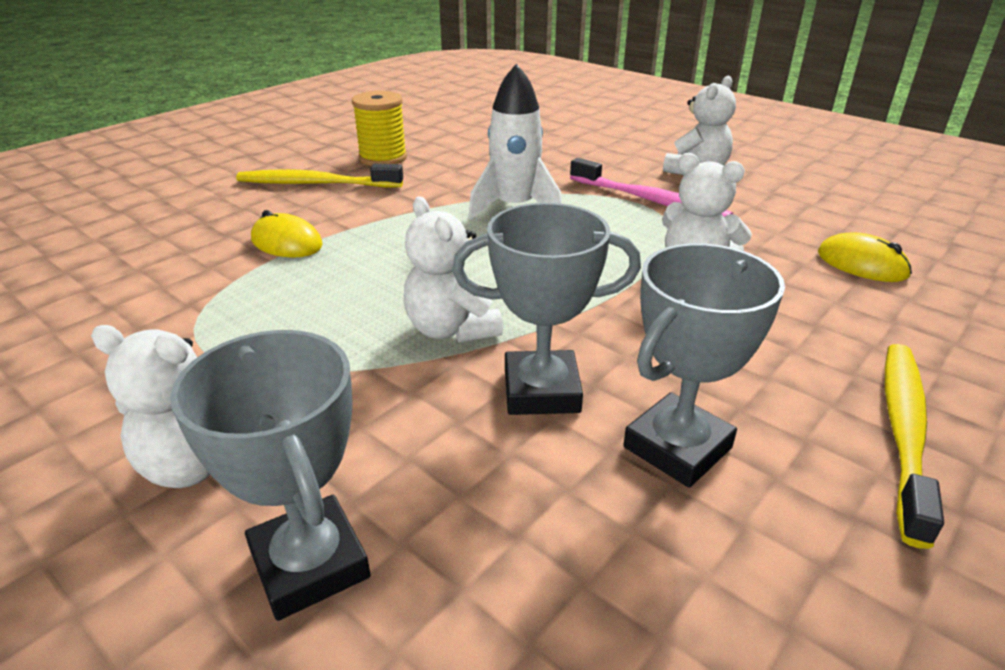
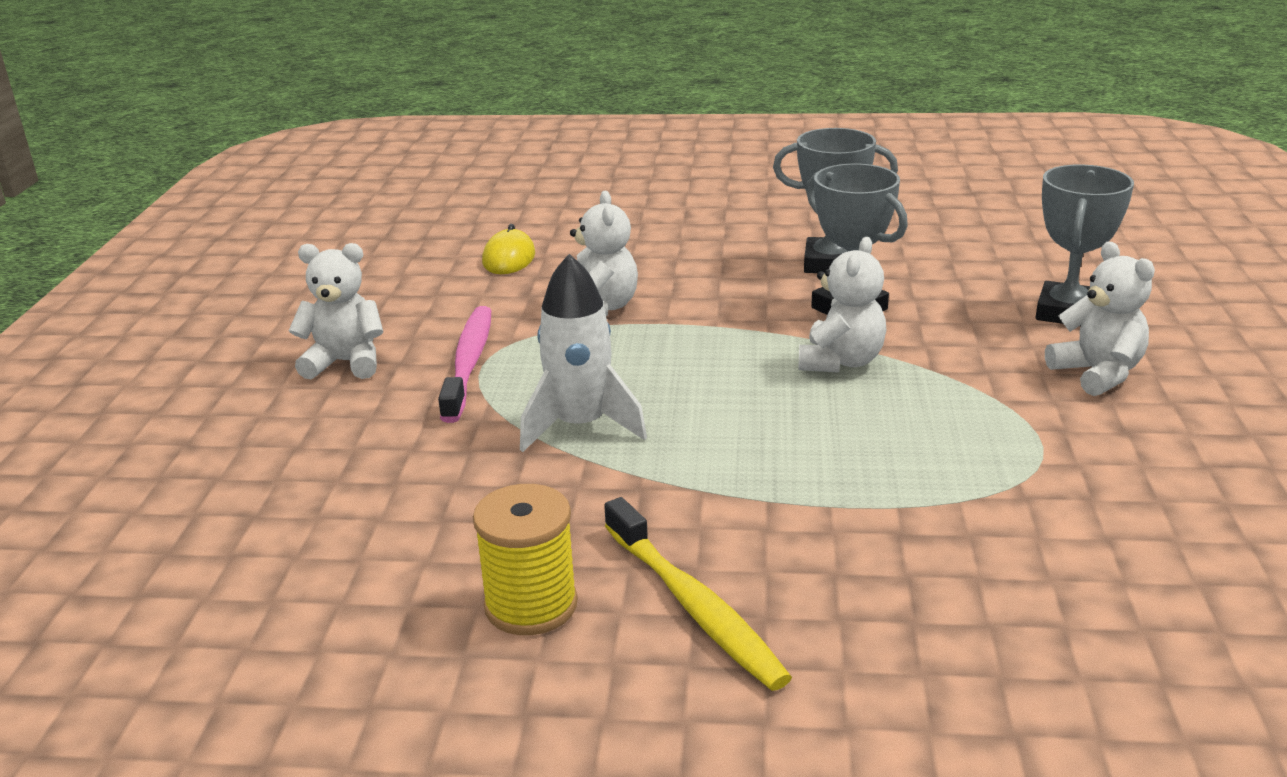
camera: 125 degrees left, 5 degrees down
yellow mouse [251,210,323,258] -> none
yellow toothbrush [885,344,944,549] -> none

